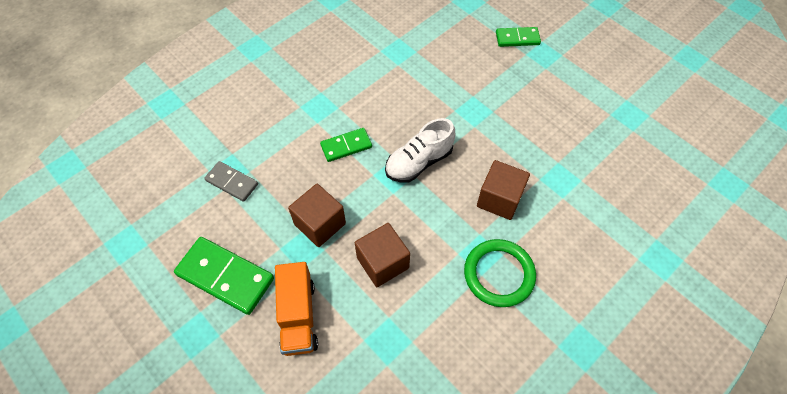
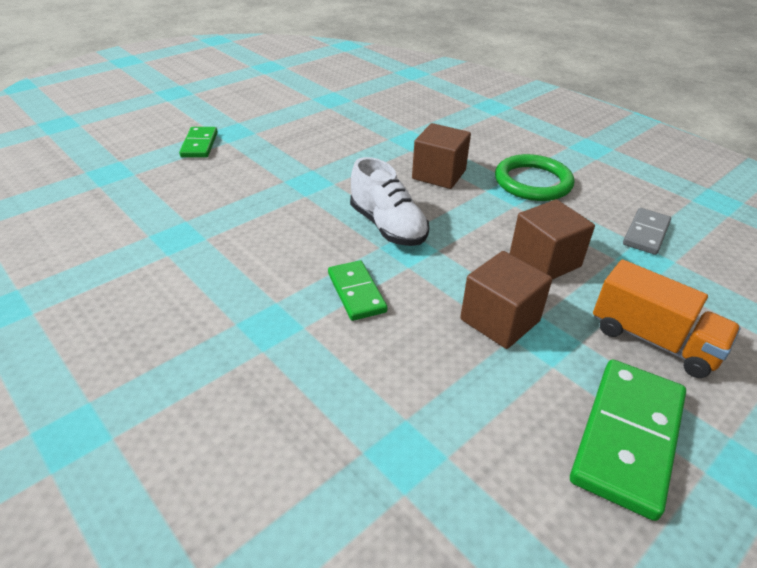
camera: 90 degrees left, 20 degrees down
grey domino [204,161,258,202] -> grey domino moved to [623,208,671,255]
orange truck [275,262,318,356] -> orange truck turned 45 degrees clockwise [593,259,741,378]

